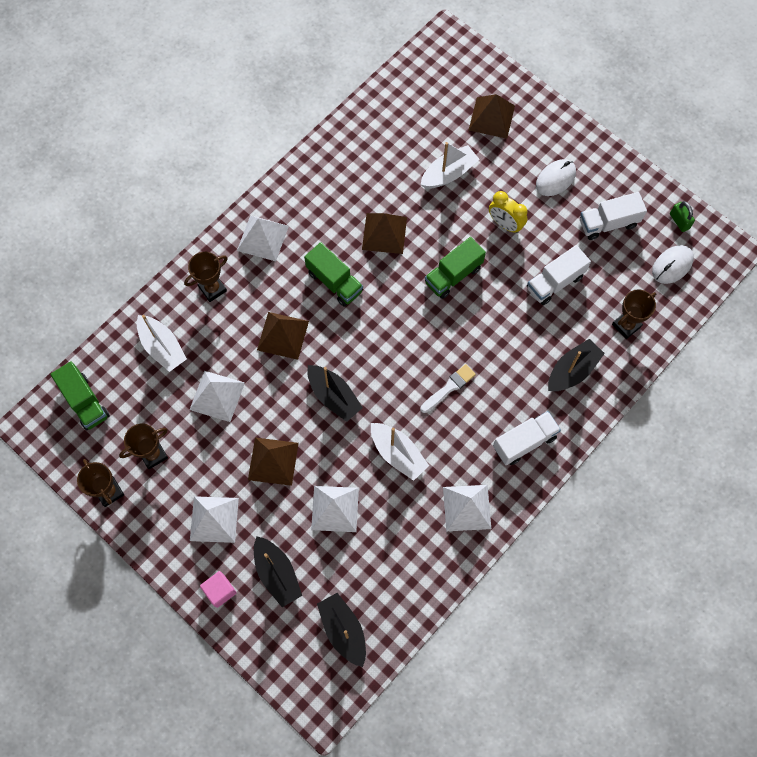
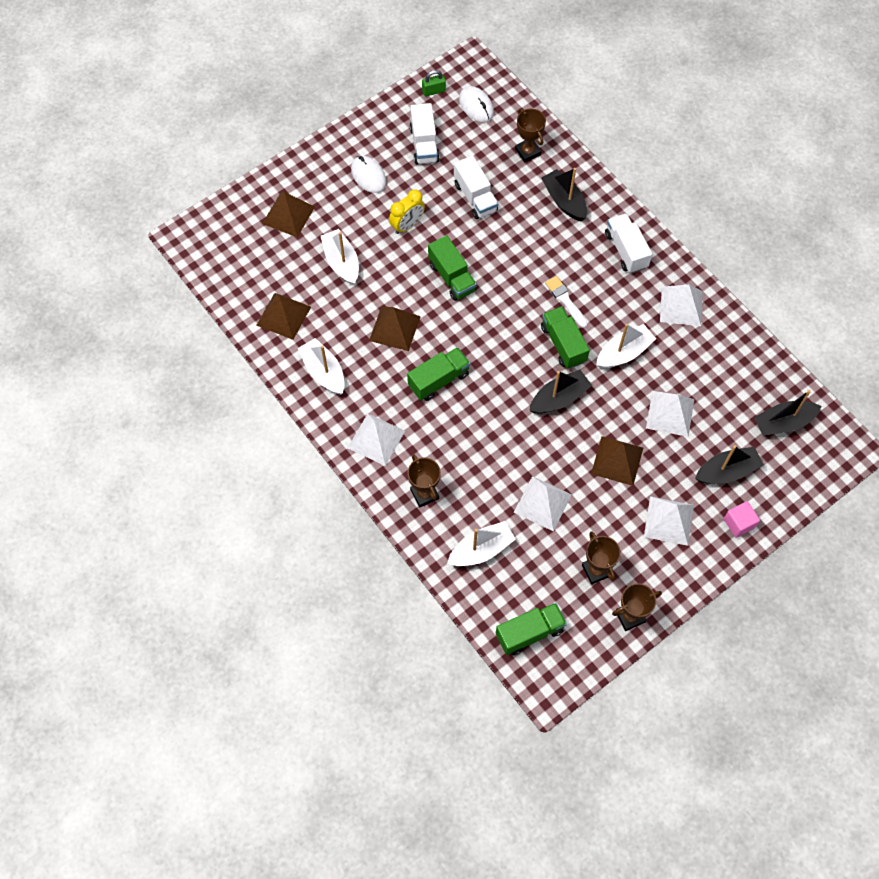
camera: 80 degrees left, 5 degrees down
brown pyramid [257,312,309,360] -> brown pyramid moved to [257,293,311,340]
none -> white boat [298,338,345,395]
none -> green truck [541,306,590,369]

